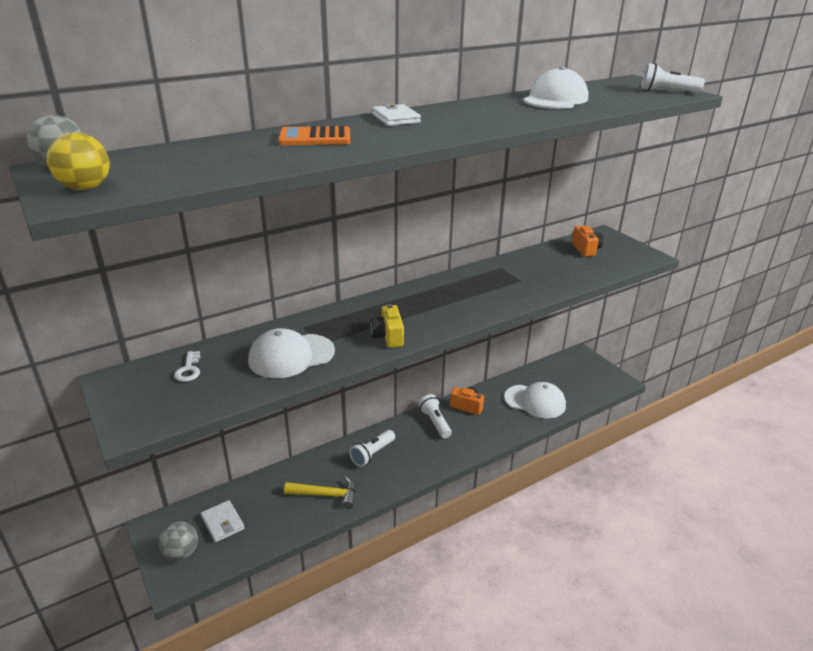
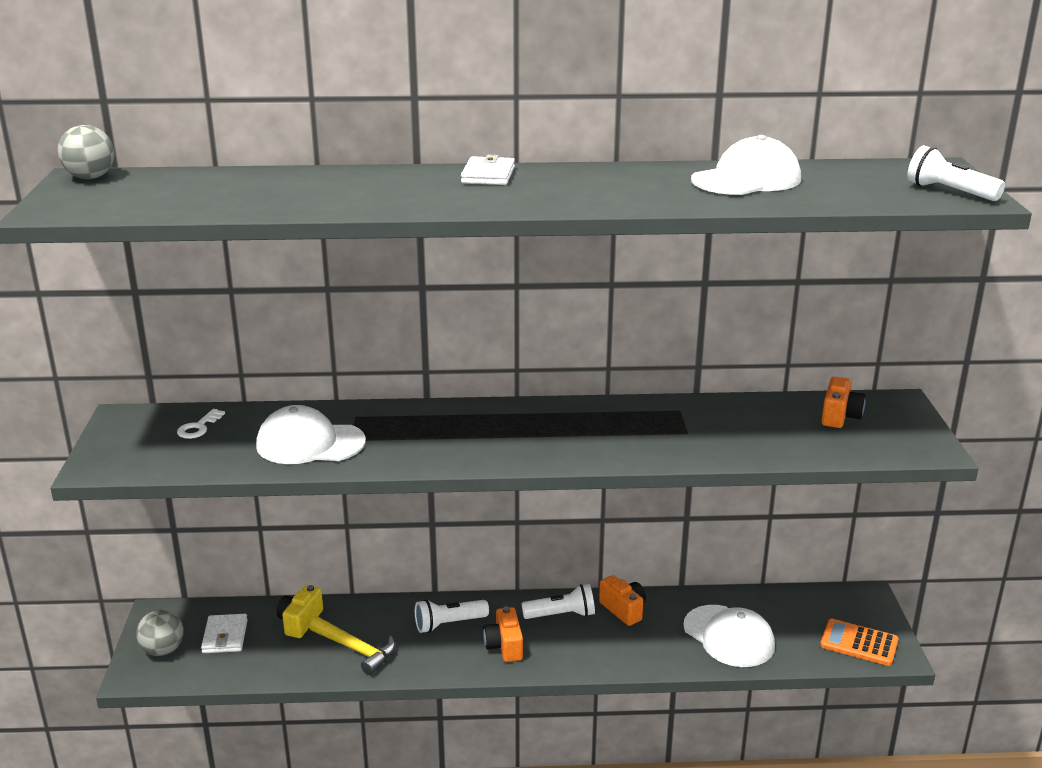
camera: 30 degrees right, 5 degrees down
yellow ball [47,132,110,190] -> none
orange calculator [279,126,350,145] -> orange calculator moved to [820,619,899,666]
yellow camera [370,304,404,348] -> yellow camera moved to [277,585,323,638]
white flashlight [418,394,452,438] -> white flashlight turned 75 degrees clockwise [521,584,595,619]
none -> orange camera [483,606,523,662]

